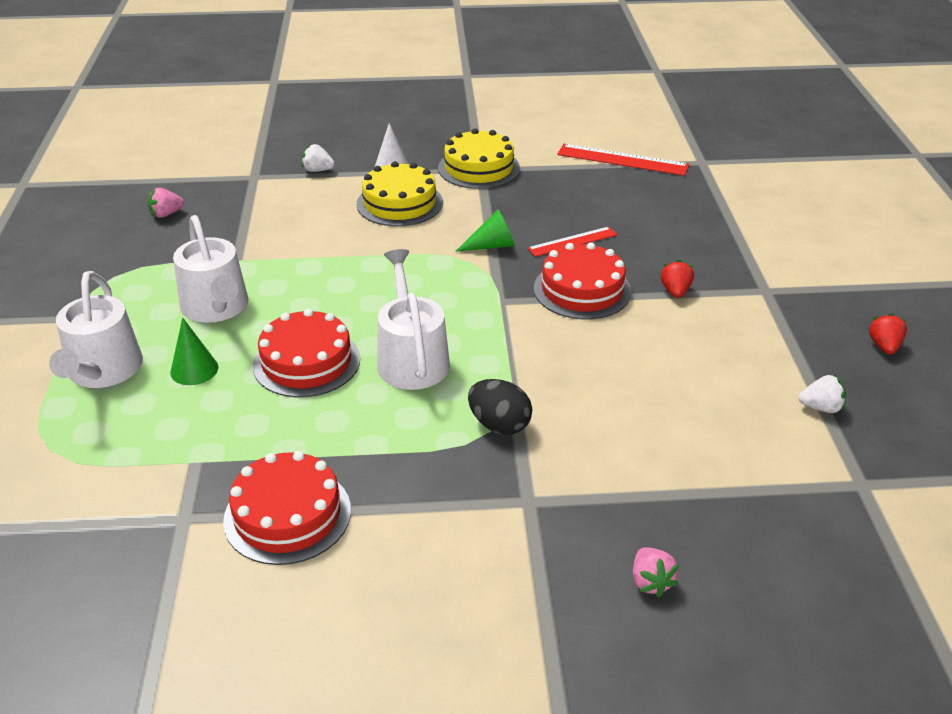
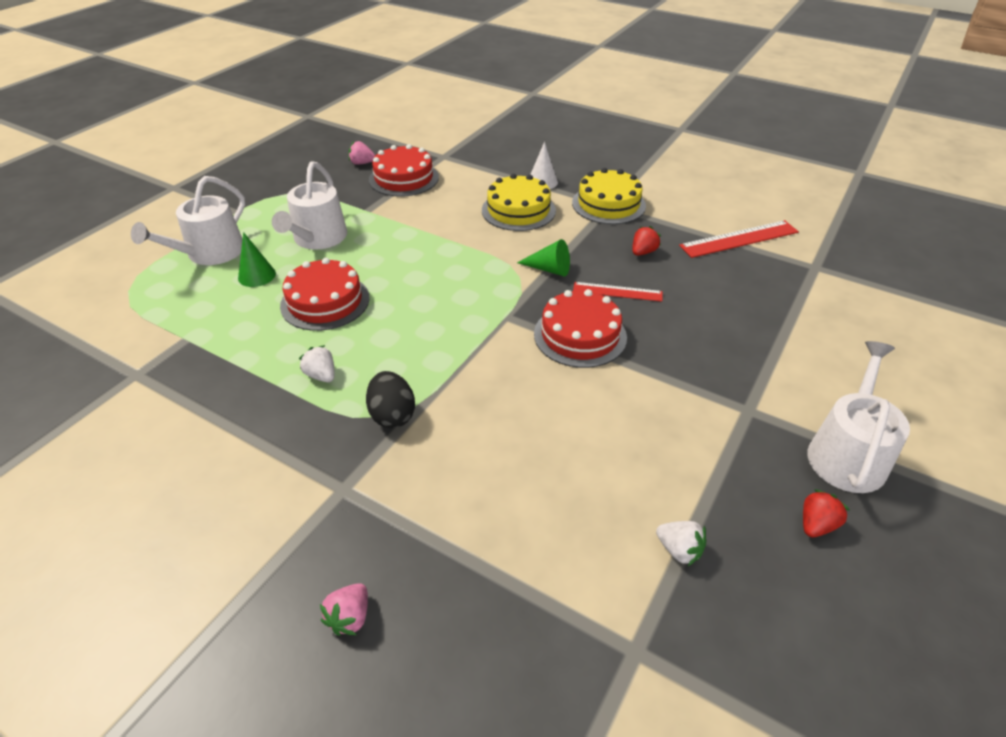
camera: 35 degrees right, 5 degrees up
red cake [223,451,351,565] -> red cake moved to [369,144,439,197]
white strawberry [302,144,335,172] -> white strawberry moved to [299,345,335,382]
white watering can [377,249,450,390] -> white watering can moved to [807,341,910,493]
red ruler [557,144,689,176] -> red ruler turned 75 degrees counterclockwise [679,220,799,258]
red strawberry [661,260,694,298] -> red strawberry moved to [632,226,661,256]

